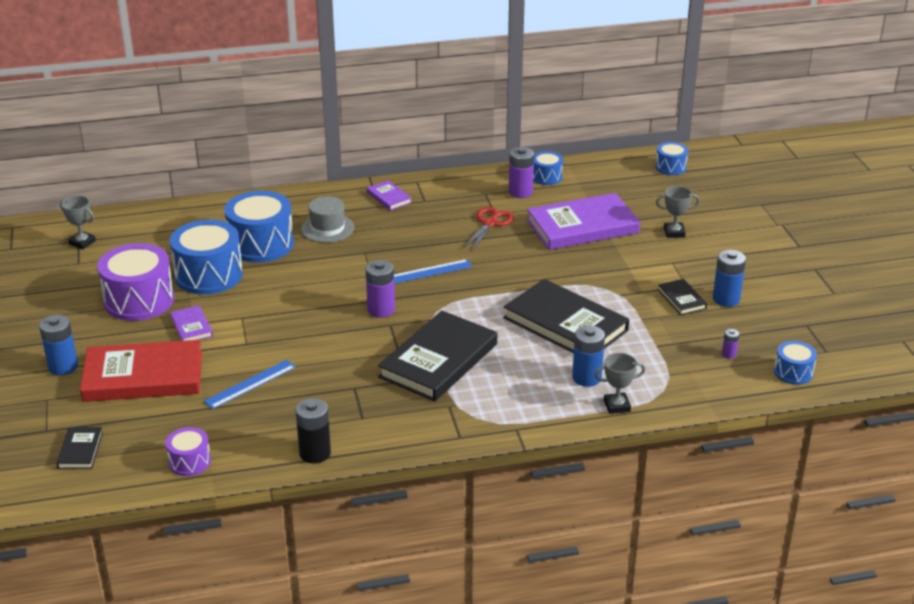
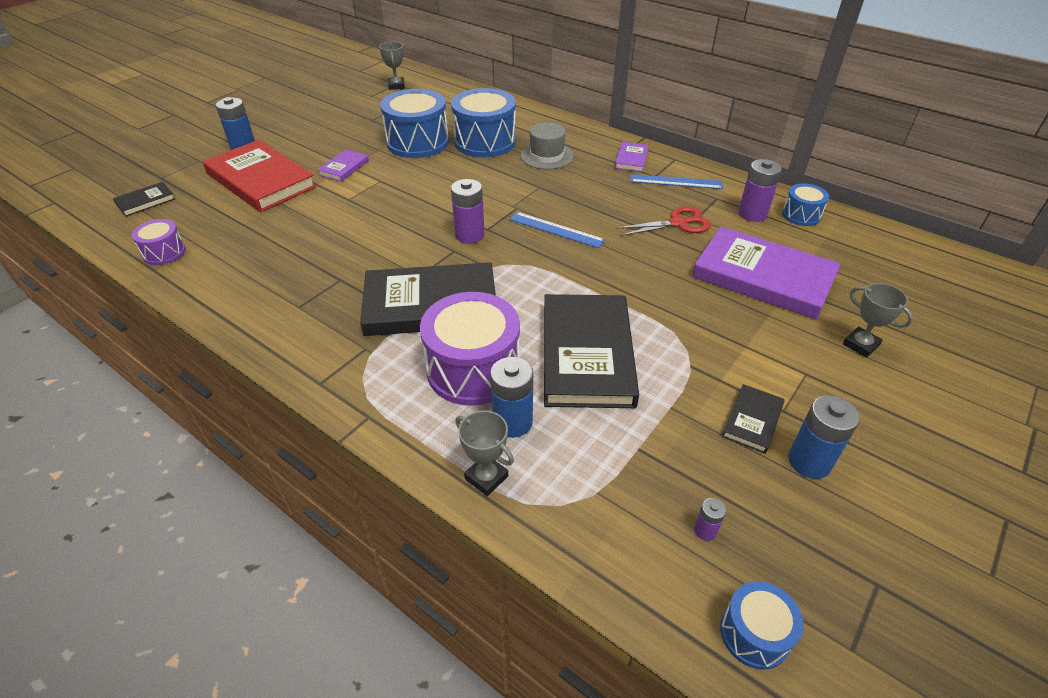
camera: 50 degrees right, 10 degrees up
purple drum [97,243,174,321] -> purple drum moved to [420,292,520,406]
blue ruler [204,360,296,409] -> blue ruler moved to [630,174,723,189]
black battery [296,398,331,464] -> none
blue drum [655,142,688,175] -> none

